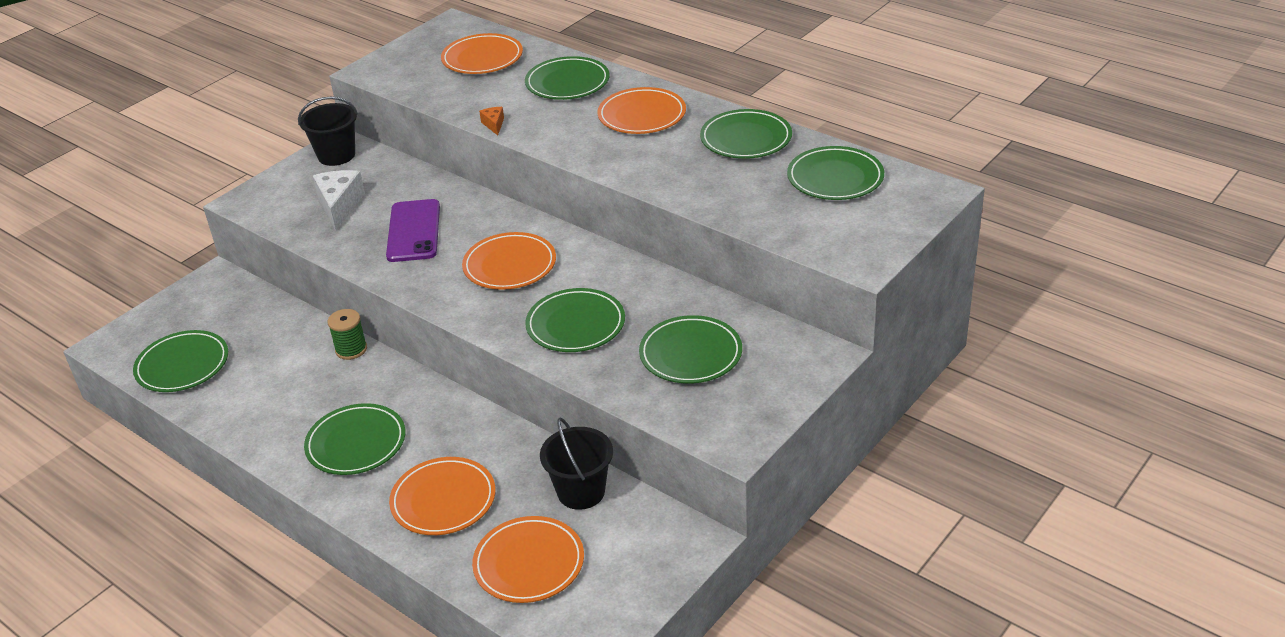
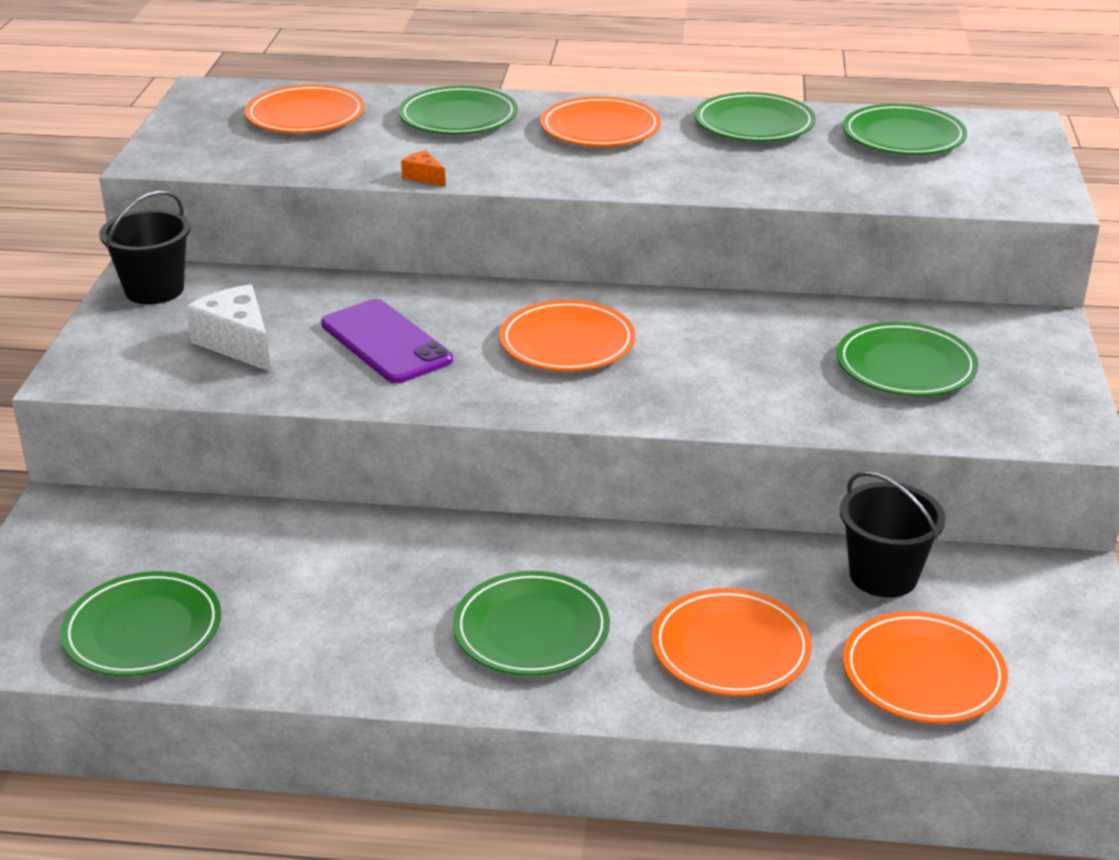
camera: 35 degrees left, 5 degrees down
green spool [328,309,367,360] -> none
green plate [525,288,625,352] -> none

